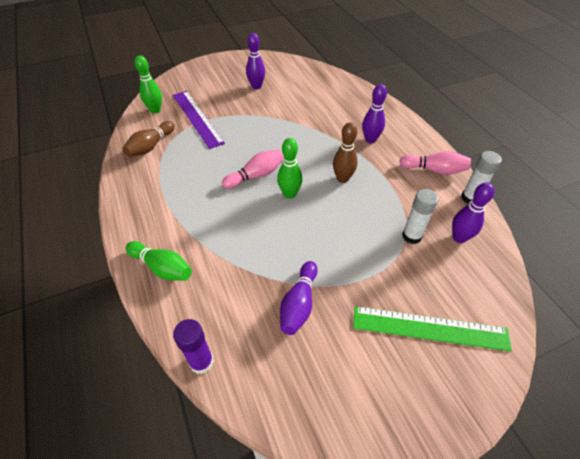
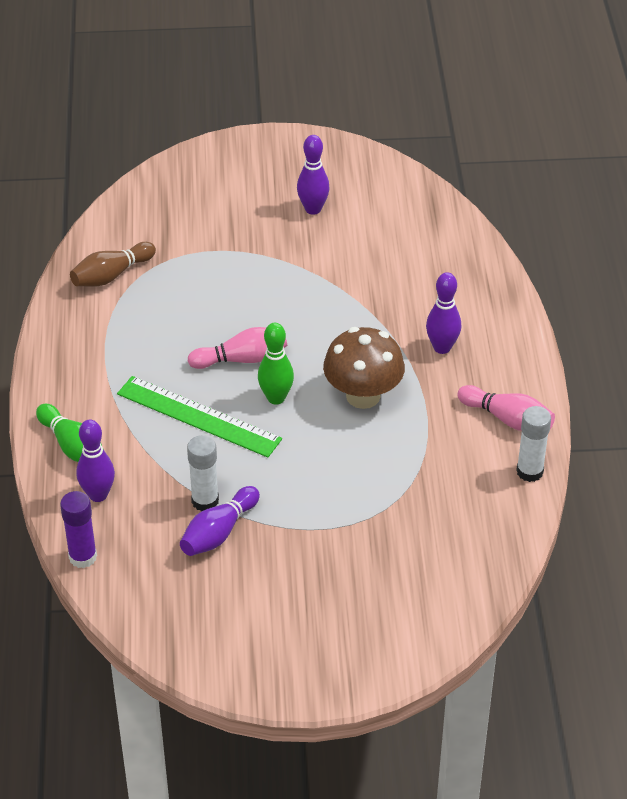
camera: 20 degrees right, 5 degrees down
green bowling pin [134,55,162,113] -> none
purple ruler [173,91,225,149] -> none
brown bowling pin [333,122,358,183] -> brown mushroom [323,327,405,409]
green ruler [353,306,512,352] -> green ruler moved to [117,376,282,457]
white glue stick [402,189,439,244] -> white glue stick moved to [187,435,219,511]
purple bowling pin [452,182,495,243] -> purple bowling pin moved to [76,420,115,502]

